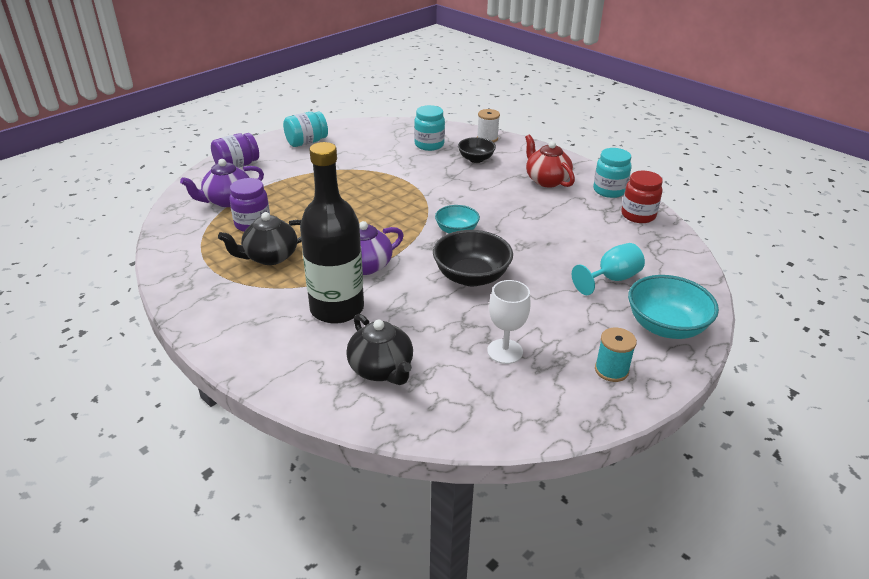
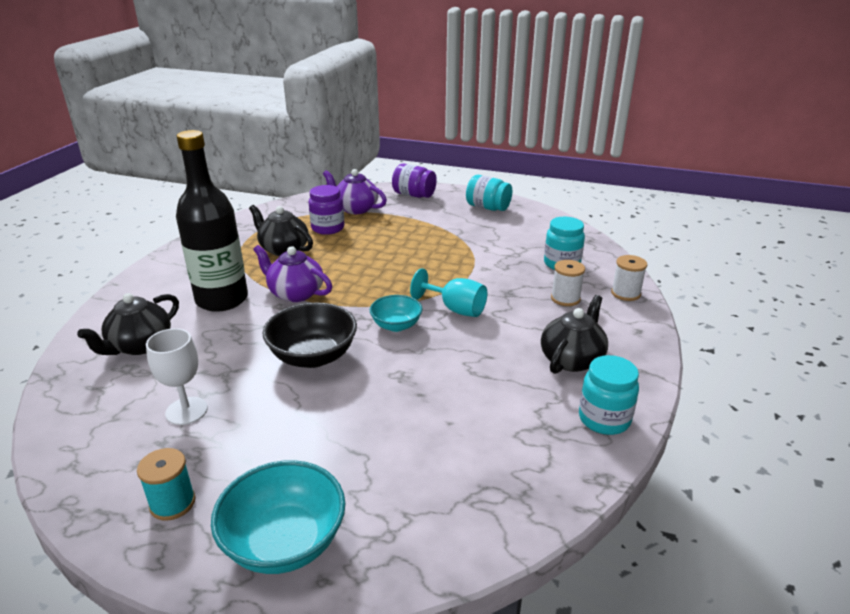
camera: 65 degrees right, 5 degrees down
black bowl [458,137,496,163] -> white spool [551,260,585,306]
red teapot [525,135,575,188] -> black teapot [541,295,608,374]
turquoise goblet [572,243,645,295] -> turquoise goblet moved to [410,268,487,317]
red jar [621,171,663,223] -> none

